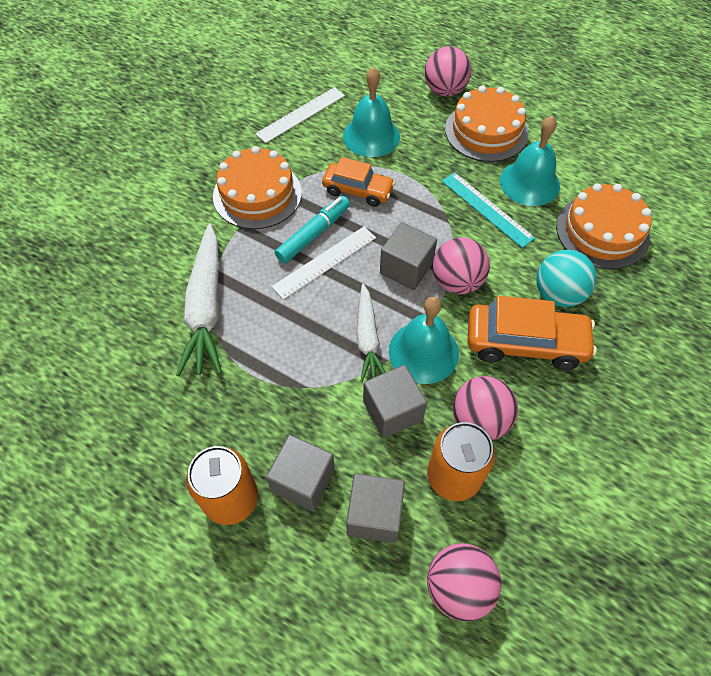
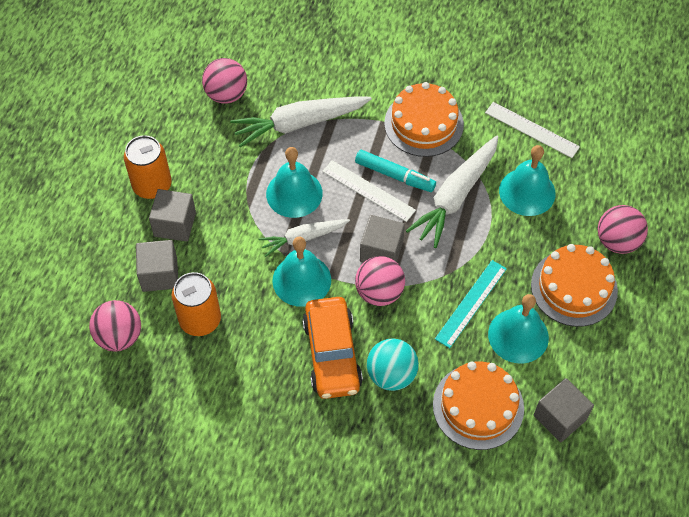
camera: 75 degrees right, 0 degrees up
orange car [322,157,395,207] -> white carrot [406,136,498,248]
grey cube [363,365,427,438] -> grey cube moved to [534,378,594,443]
pink ball [453,376,518,440] -> pink ball moved to [202,58,247,104]
none -> turquoise bell [266,147,323,218]

